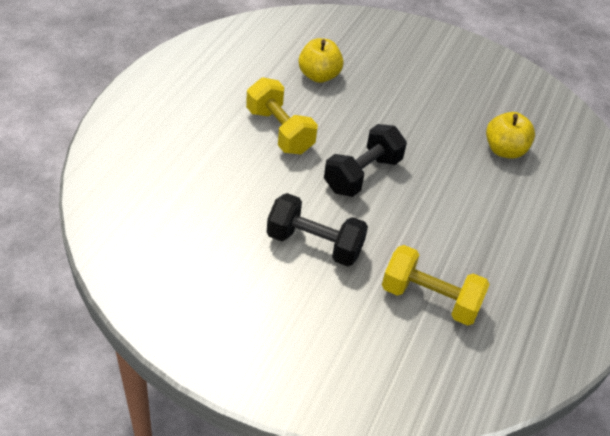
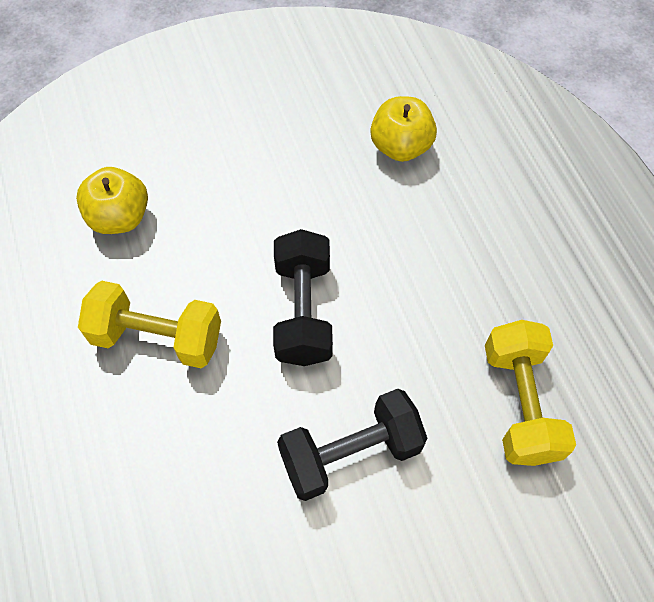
camera: 40 degrees left, 15 degrees up
yellow dumbbell [382,245,490,326] -> yellow dumbbell turned 75 degrees counterclockwise [485,320,576,466]

